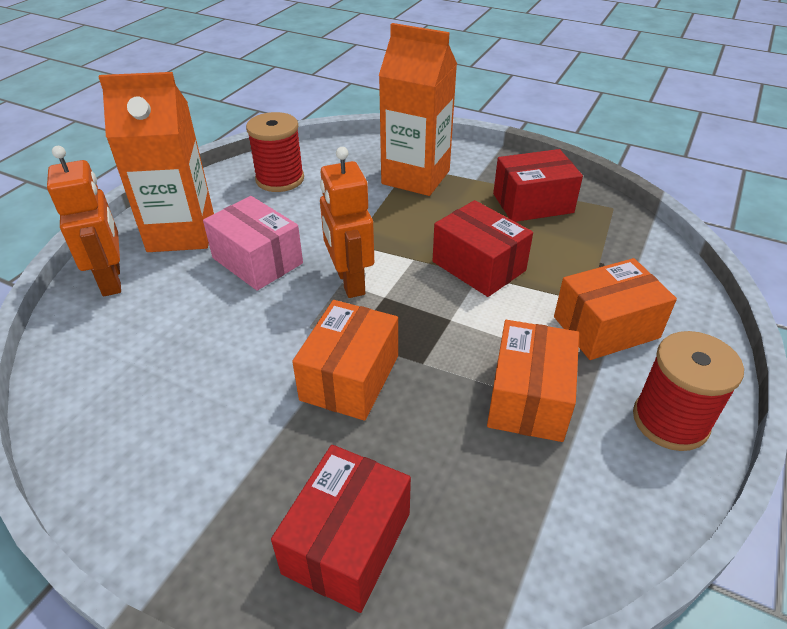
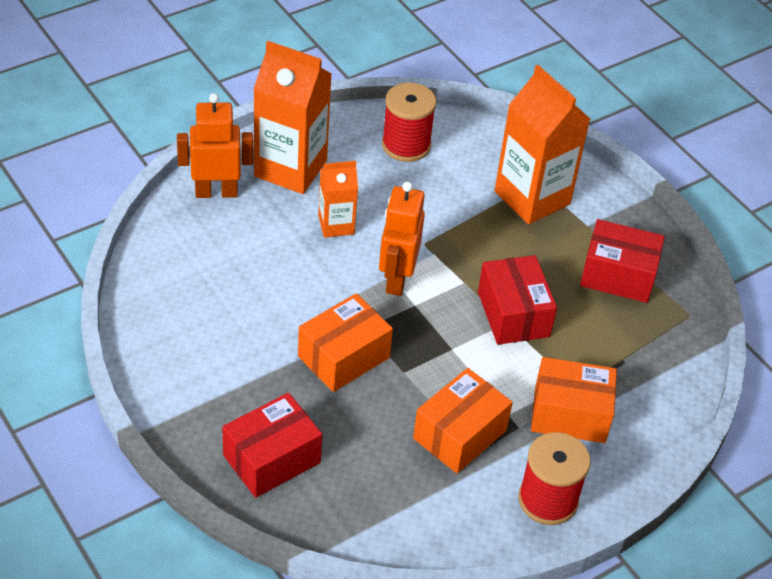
camera: 25 degrees right, 5 degrees up
orange robot [47,146,121,296] -> orange robot turned 105 degrees counterclockwise [177,93,253,198]
pink box [203,196,303,291] -> orange carton [318,161,358,238]

